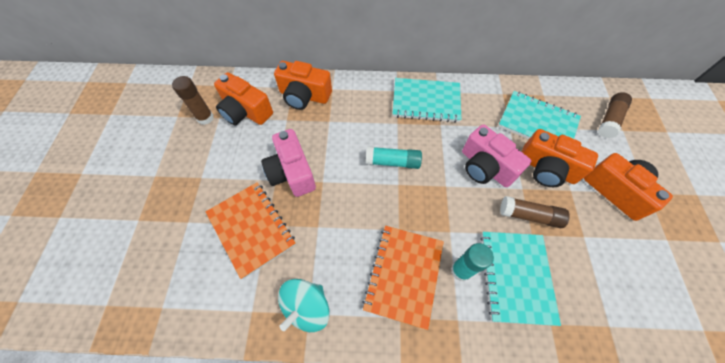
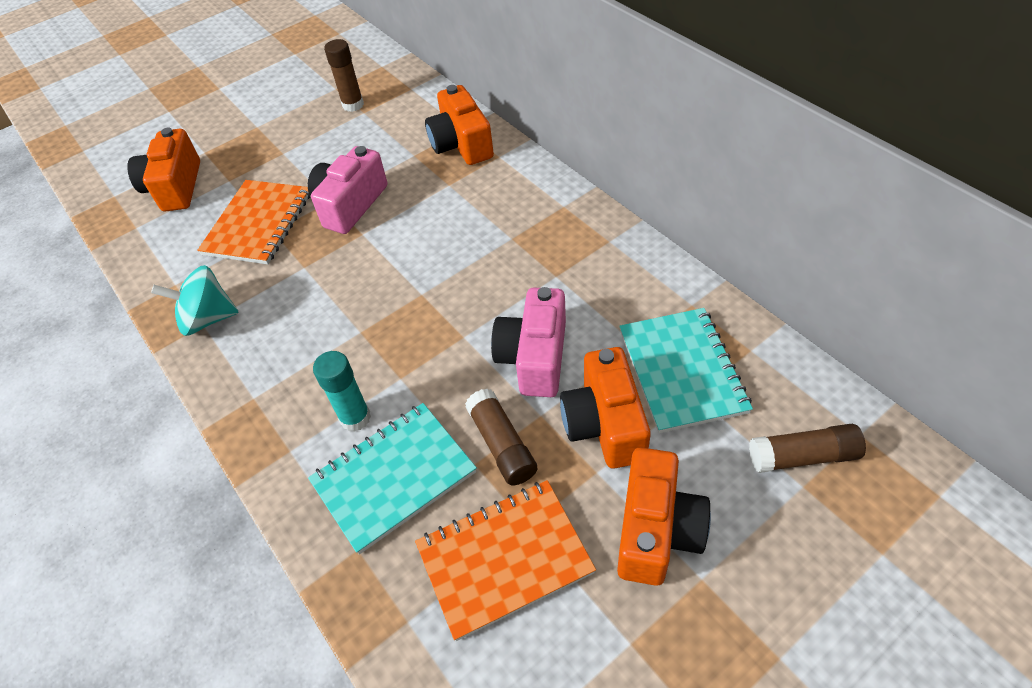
camera: 55 degrees right, 10 degrees down
orange camera [214,72,273,125] -> orange camera moved to [127,128,200,212]
orange notebook [362,226,444,330] -> orange notebook moved to [415,480,596,641]
turquoise glue stick [366,146,422,169] -> none
turquoise notebook [392,78,462,123] -> none

